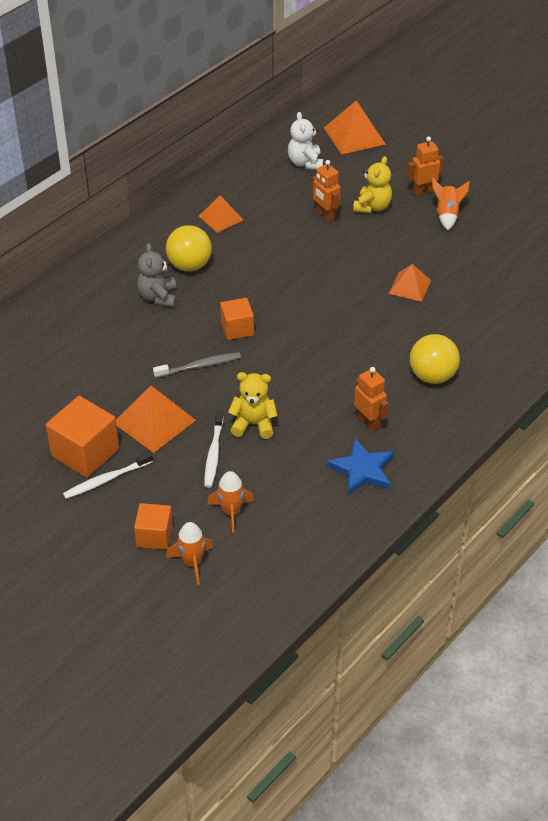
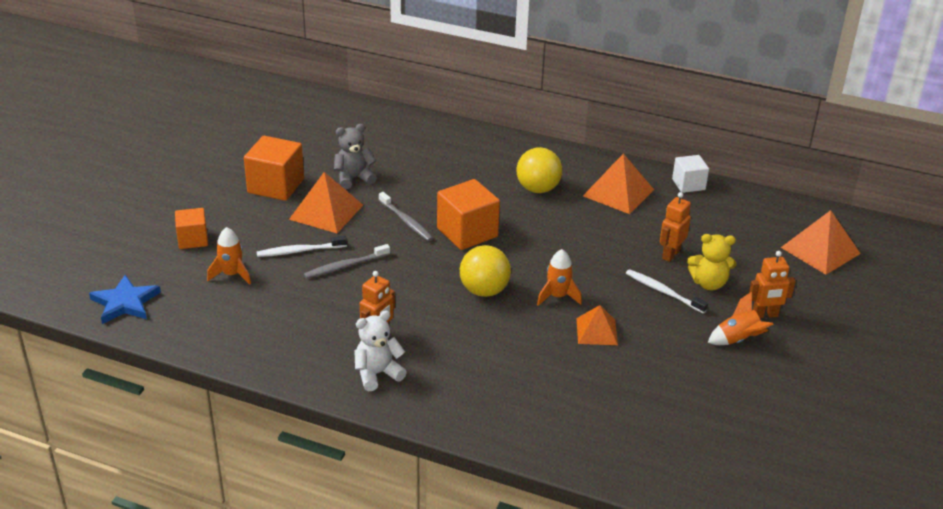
camera: 70 degrees right, 10 degrees down
white toothbrush [63,452,153,499] -> white toothbrush moved to [626,269,708,314]
grey teddy bear [137,243,177,307] -> grey teddy bear moved to [334,124,377,189]
orange rocket [166,522,213,585] -> orange rocket moved to [537,249,582,306]
orange pyramid [199,196,243,233] -> orange pyramid [583,154,654,214], size x1.56
orange cube [220,298,254,340] -> orange cube [437,179,500,250], size x1.62
yellow teddy bear [228,372,278,439] -> grey toothbrush [304,244,390,279]
white teddy bear [288,112,323,170] -> white teddy bear moved to [354,311,407,391]
blue star [326,438,394,495] -> blue star moved to [89,275,161,324]
orange robot [407,137,443,196] -> orange robot turned 120 degrees clockwise [749,251,796,318]
yellow ball [410,334,460,384] -> yellow ball moved to [460,245,511,297]
none -> white cube [672,155,709,193]

